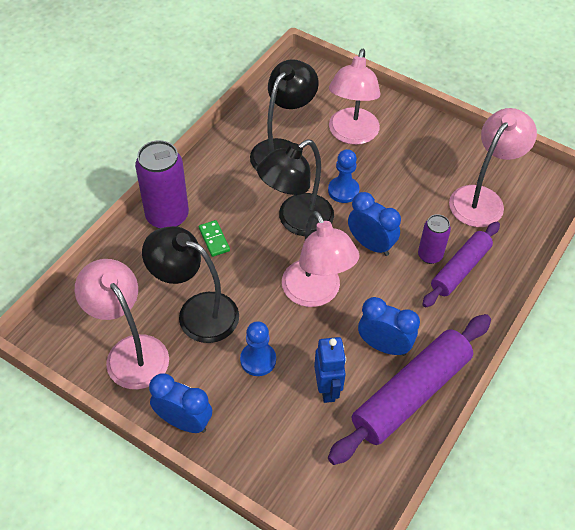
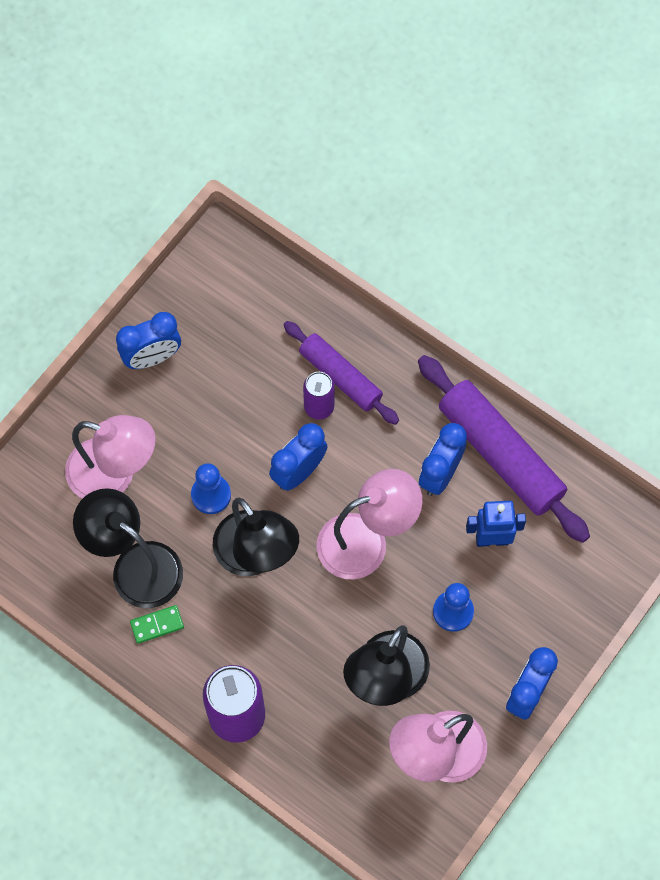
camera: 85 degrees left, 15 degrees up
green domino [199,220,230,257] -> green domino moved to [130,605,184,644]
pink lamp [449,108,537,227] -> none
none -> blue clock [116,312,181,369]

